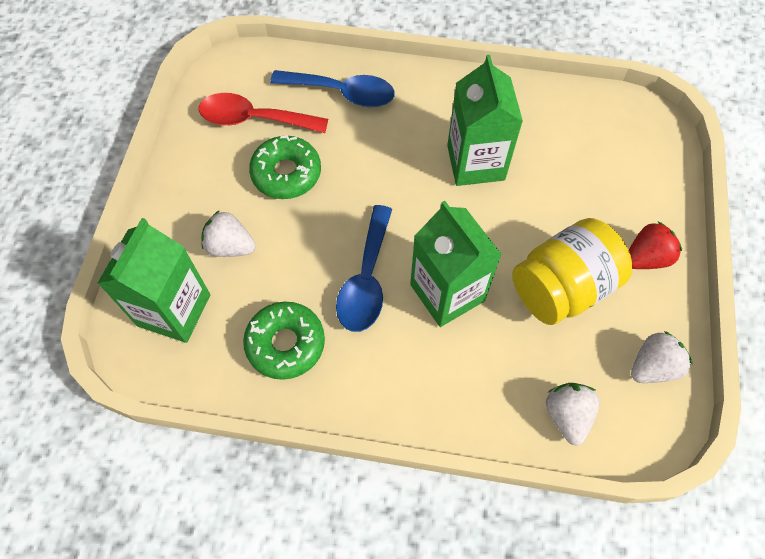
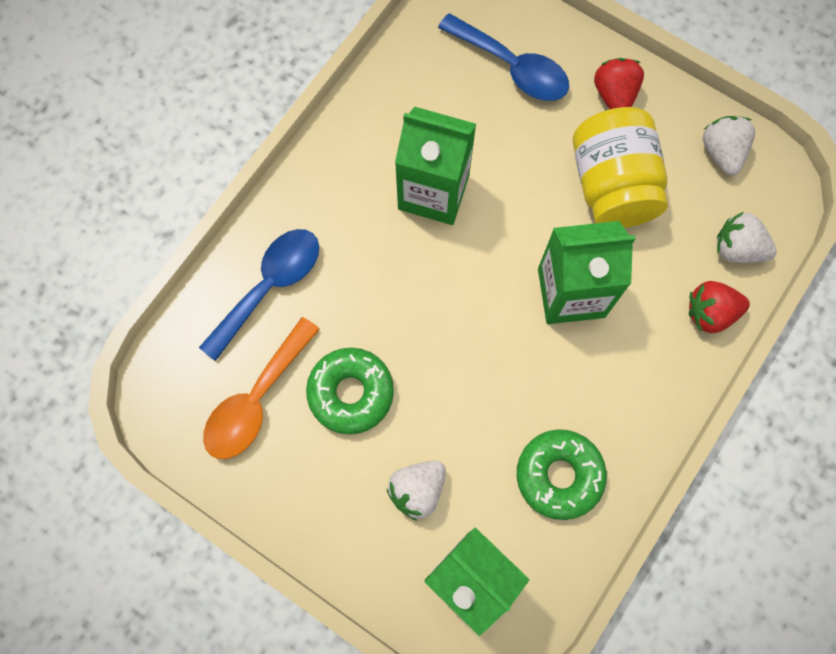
camera: 65 degrees left, 10 degrees up
red spoon [199,93,328,133] -> orange spoon [203,317,320,459]
blue spoon [336,205,392,332] -> blue spoon moved to [438,13,569,101]
none -> red strawberry [689,281,750,333]

